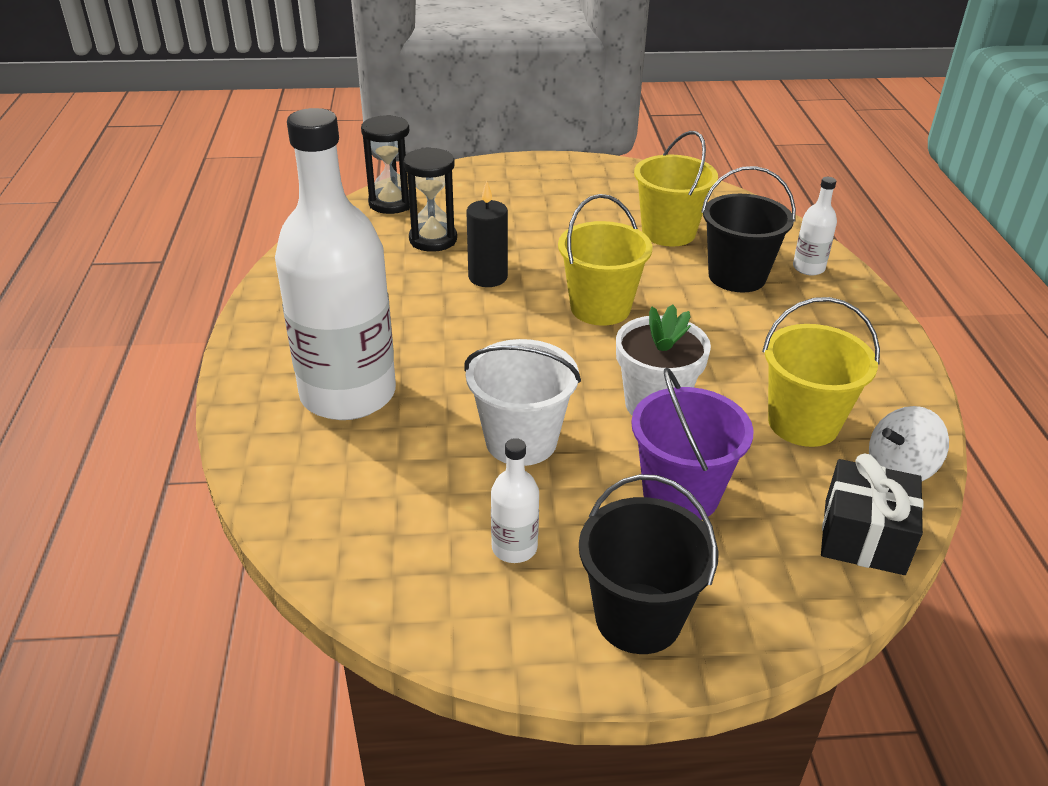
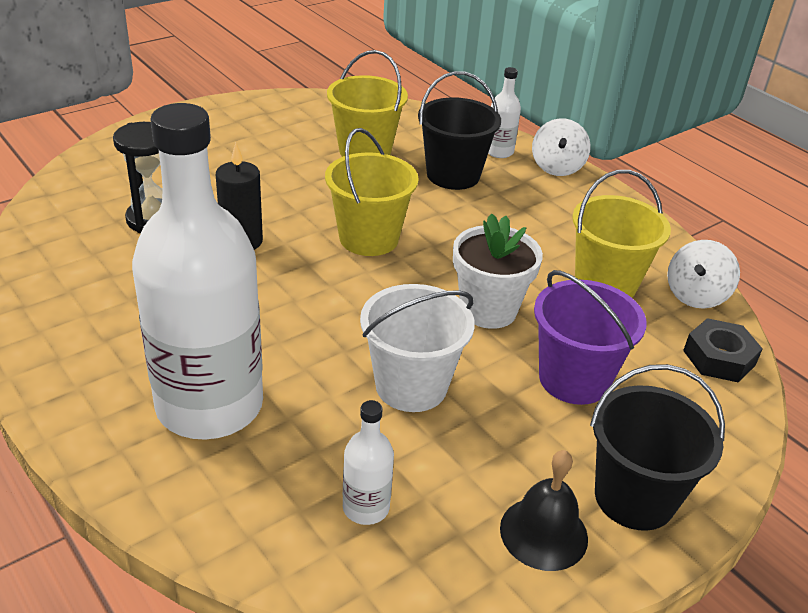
camera: 35 degrees left, 0 degrees up
black hourglass [361,115,410,214] -> none
white bottle [491,438,539,563] -> white bottle moved to [343,400,394,525]
black gift [821,453,924,575] -> black nut [683,318,763,382]
none -> black bell [500,450,588,571]
none -> white spinning top [532,118,591,176]

